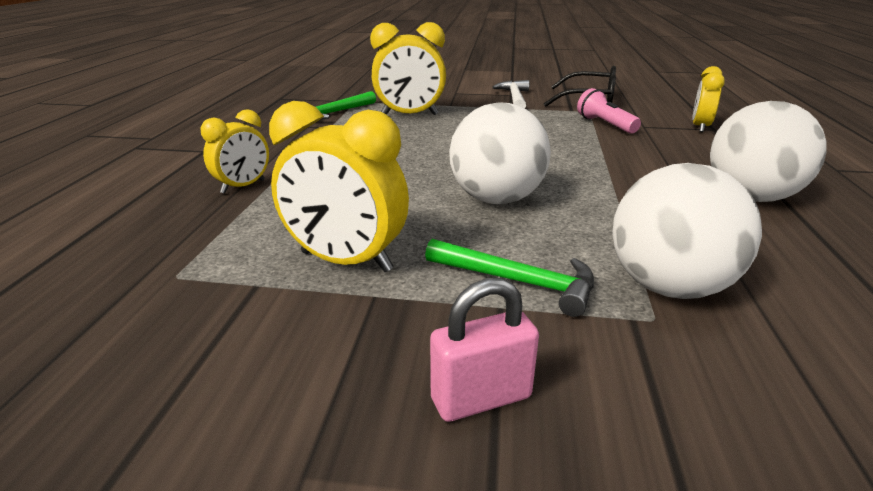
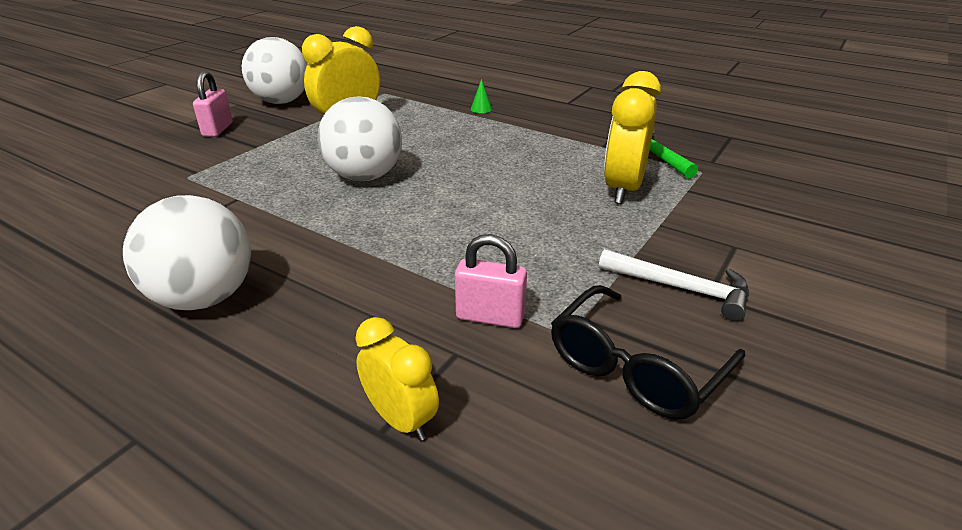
camera: 115 degrees right, 5 degrees up
yellow clock [200,109,269,194] -> green cone [471,79,492,113]
green hammer [425,239,594,317] -> none
pink flashlight [577,88,641,134] -> pink padlock [455,234,527,328]
white ball [612,163,762,299] -> white ball moved to [242,37,307,104]

